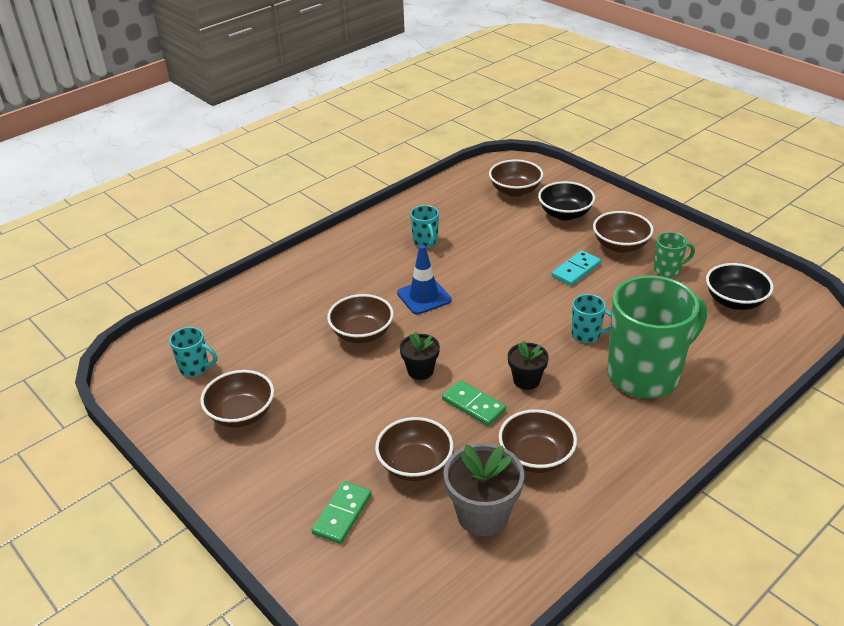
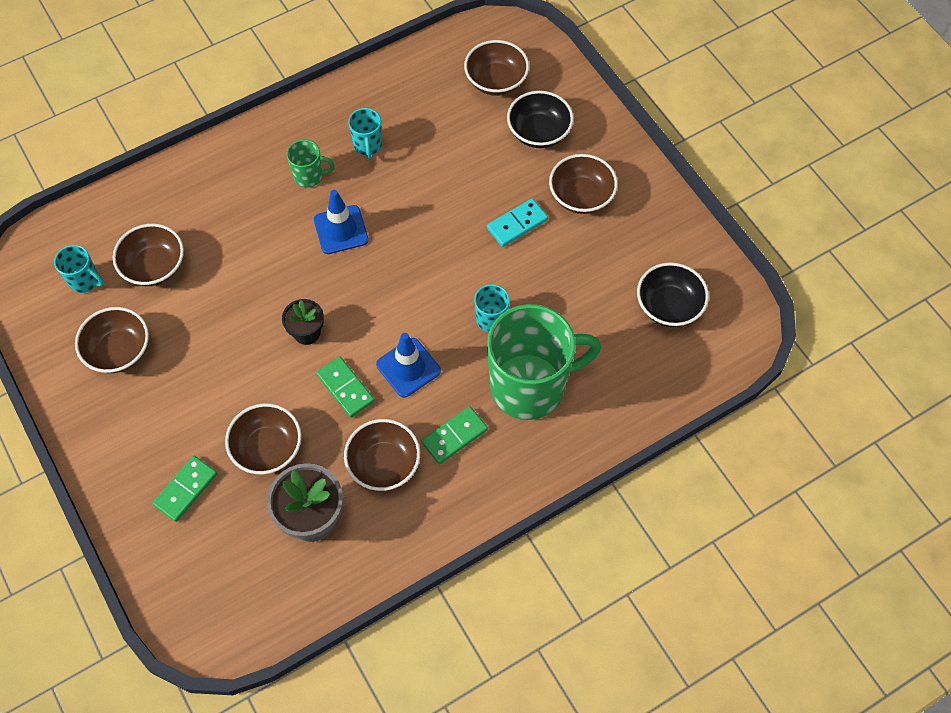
camera: 10 degrees right, 25 degrees up
brown bowl [327,294,394,343] -> brown bowl moved to [113,224,184,286]
black flower pot [508,341,549,390] -> blue traffic cone [376,333,441,398]
green mug [654,232,695,277] -> green mug moved to [287,140,335,187]
none -> green domino [421,406,488,464]

